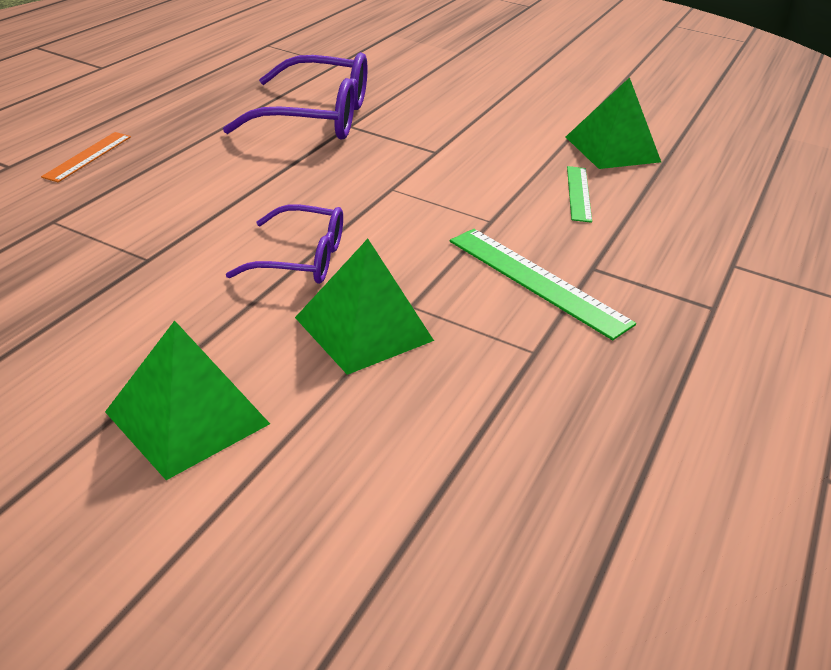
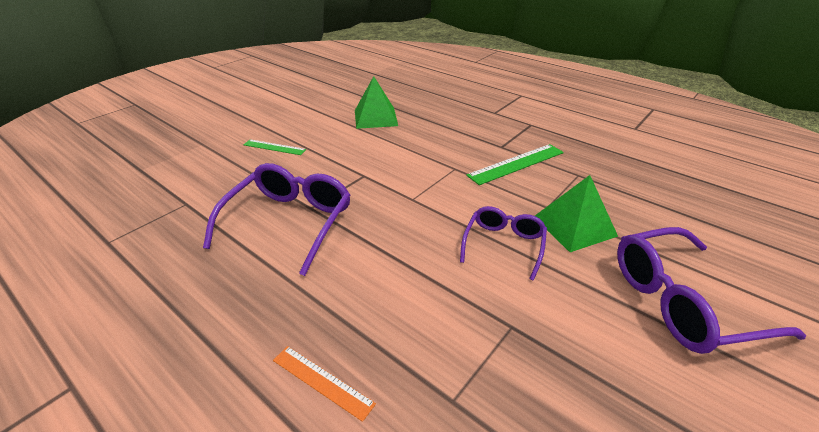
camera: 75 degrees left, 0 degrees up
green pyramid [105,320,270,480] -> purple glasses [617,227,806,354]
green ruler [567,166,592,223] -> green ruler moved to [244,140,306,155]

